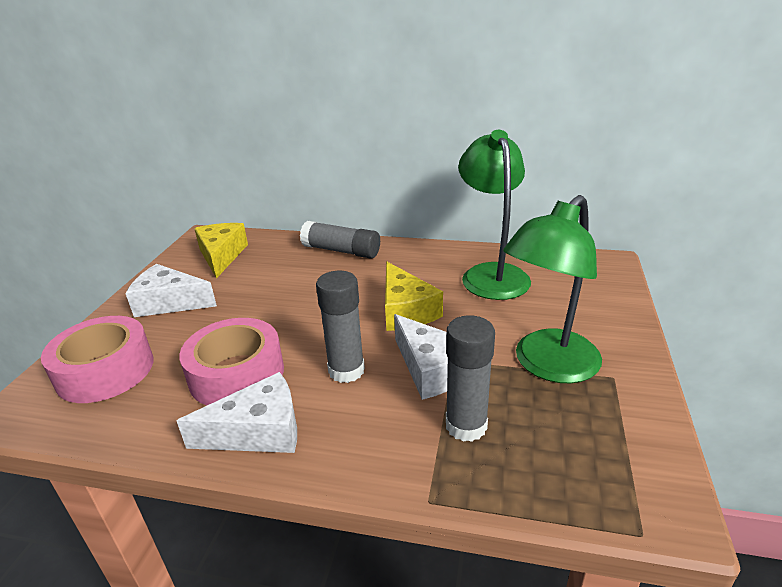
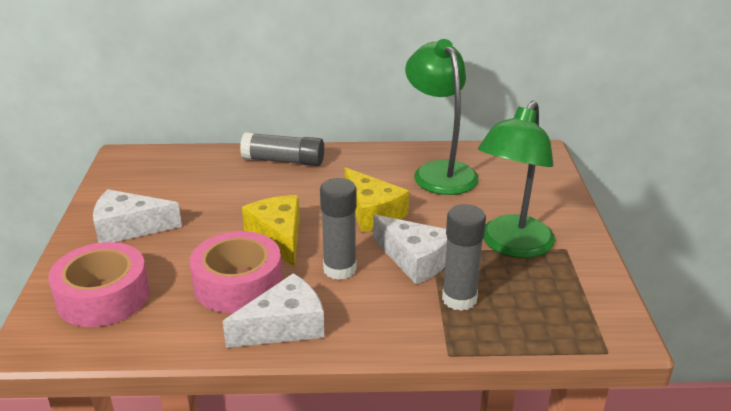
camera: 15 degrees left, 0 degrees up
yellow cheese [194,223,248,279] -> yellow cheese moved to [242,195,300,267]

